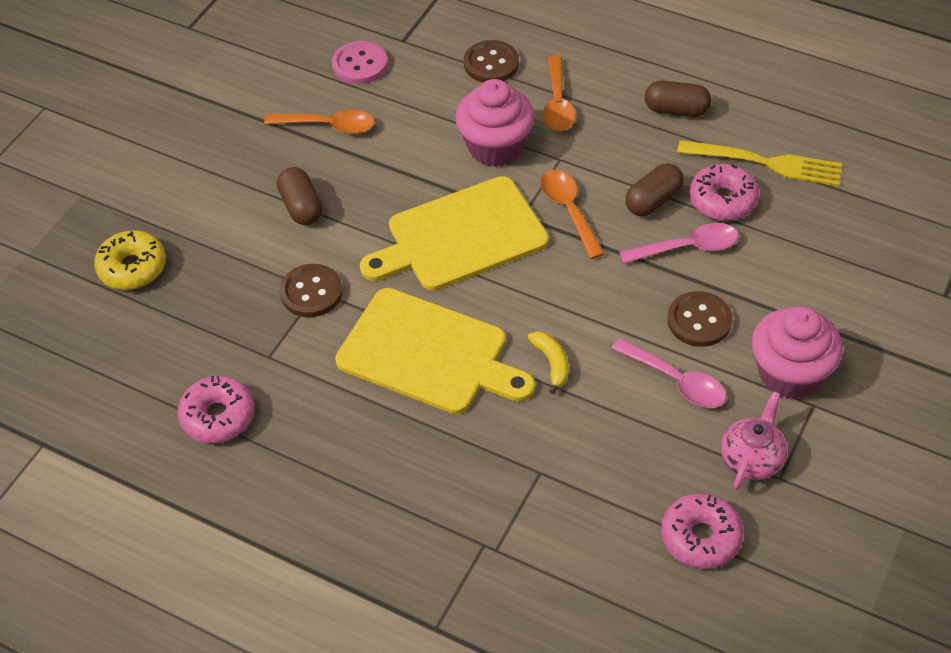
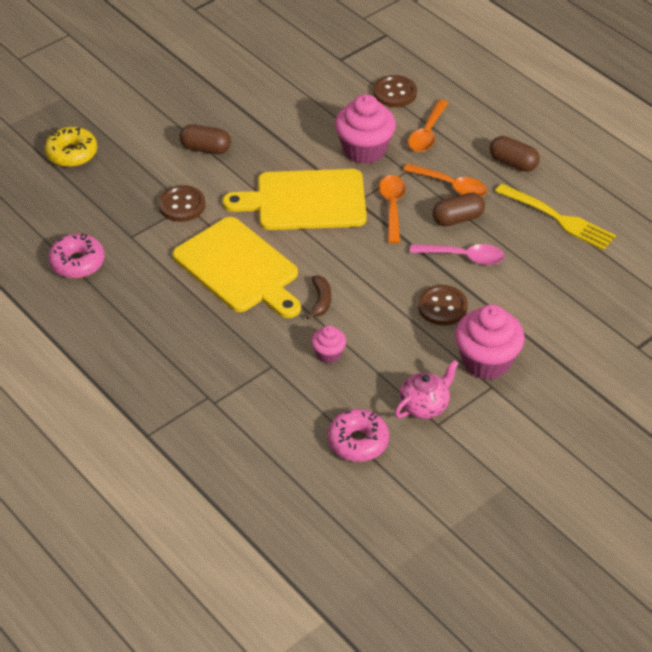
camera: 20 degrees right, 5 degrees down
orange spoon [264,109,375,134] -> orange spoon moved to [403,163,487,197]
brown capsule [277,167,322,225] -> brown capsule turned 75 degrees counterclockwise [179,124,231,154]
pink button [332,41,387,84] -> none
yellow banana [528,331,569,394] -> brown banana [306,276,331,320]
pink spoon [612,338,726,408] -> none
pink donut [689,164,759,221] -> none
none -> pink cupcake [311,325,346,363]

